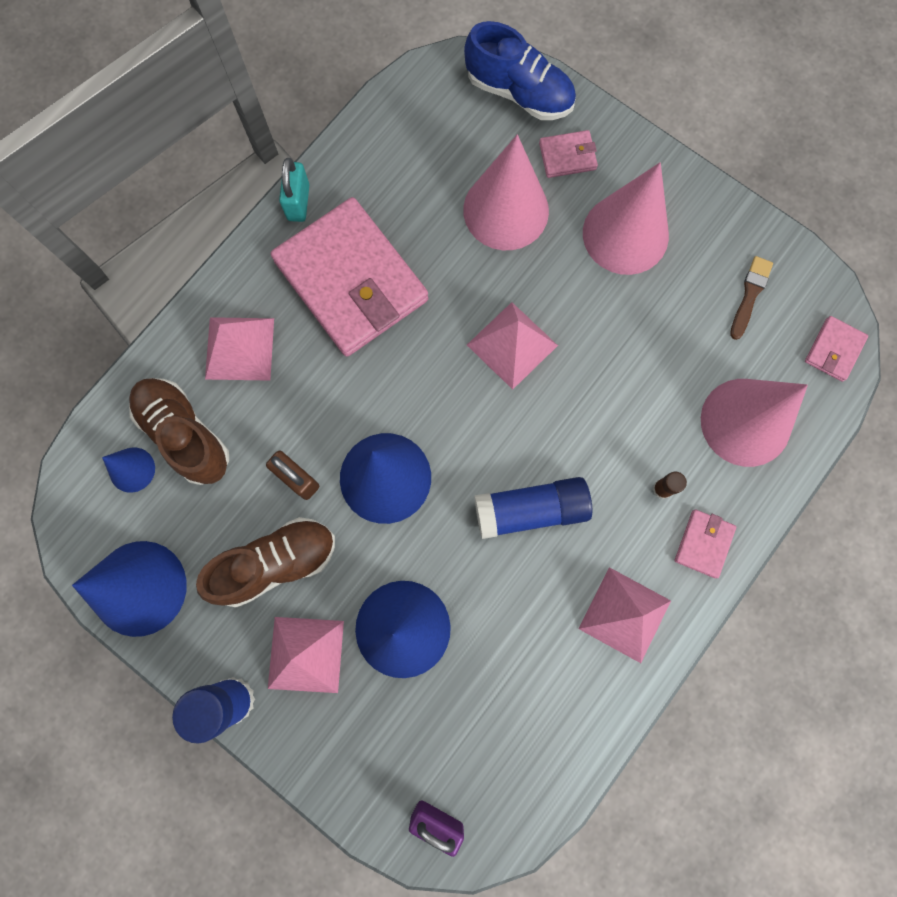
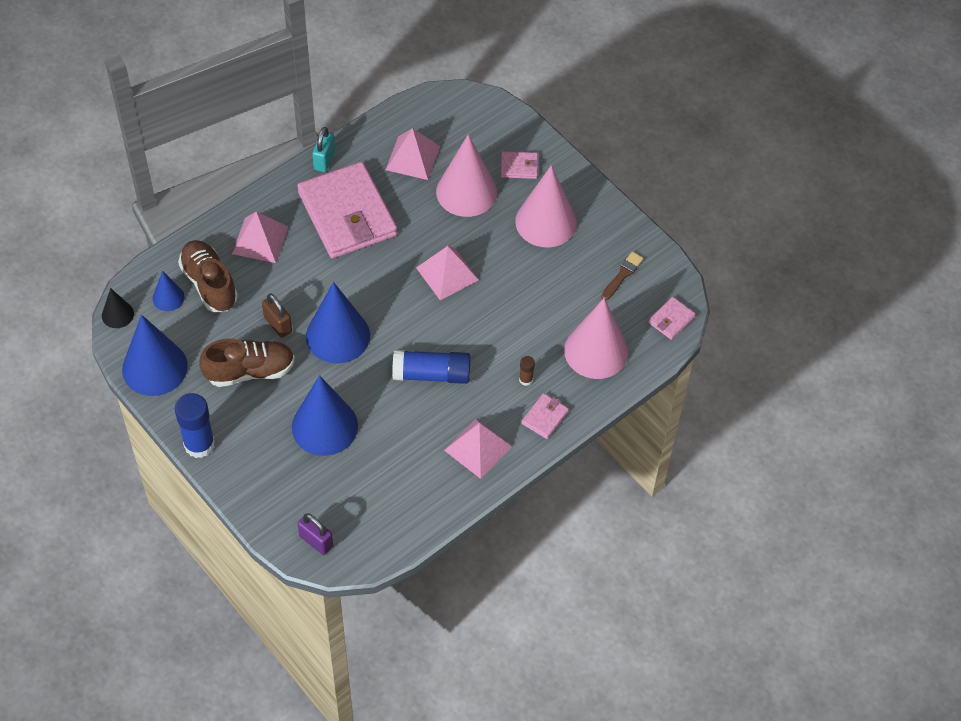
camera: 10 degrees right, 20 degrees down
pink pyramid [268,617,344,693] -> pink pyramid moved to [386,128,440,180]
blue shoe [464,21,576,120] -> none
none -> black cone [102,288,134,328]

